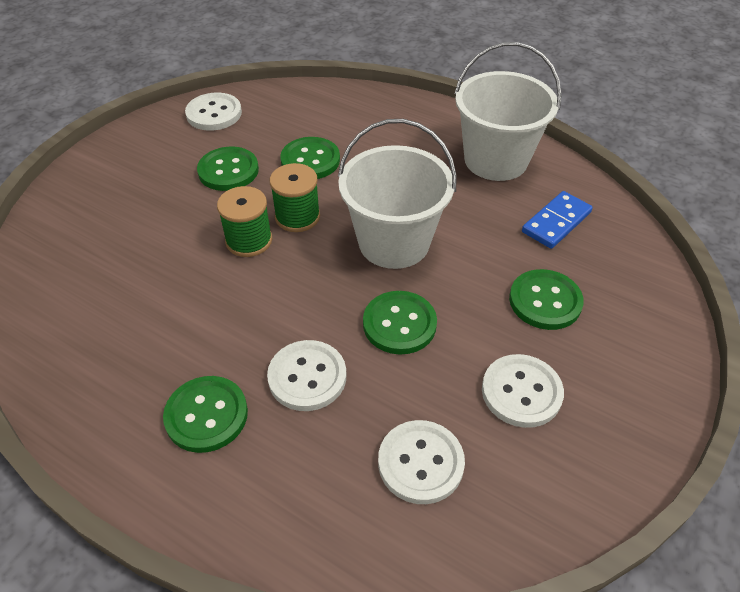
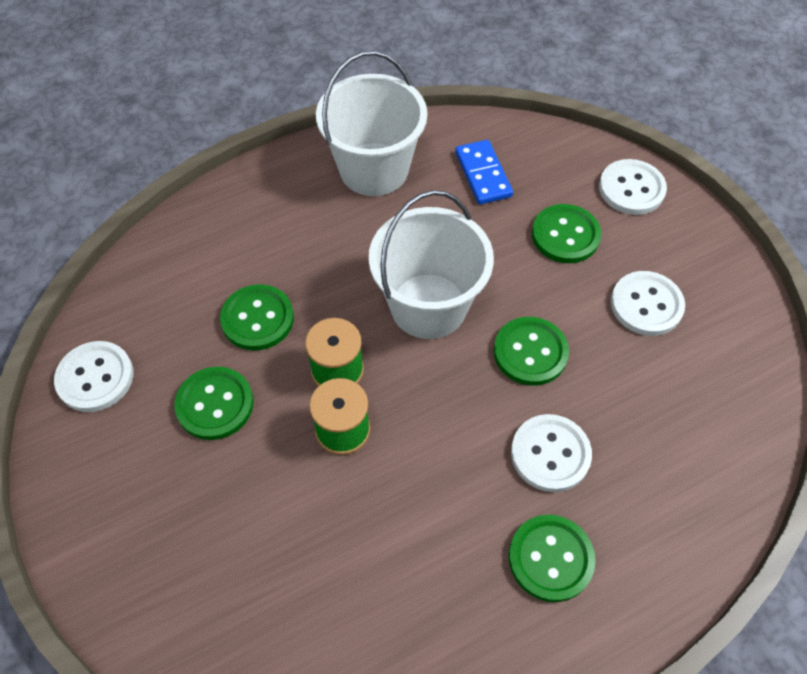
camera: 60 degrees left, 10 degrees up
white button [378,420,465,504] -> white button moved to [599,159,667,215]

